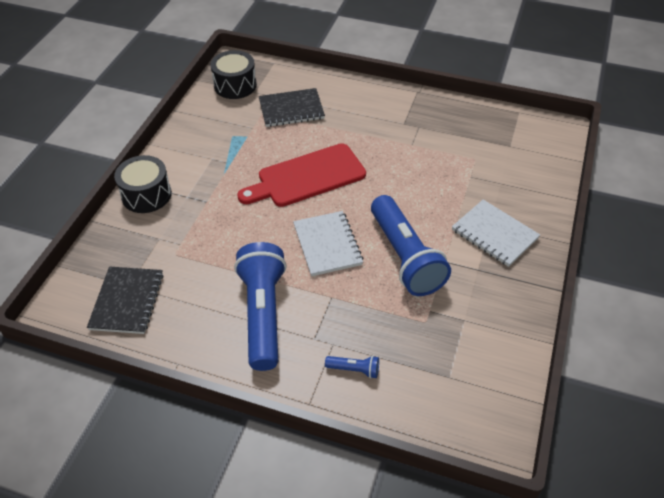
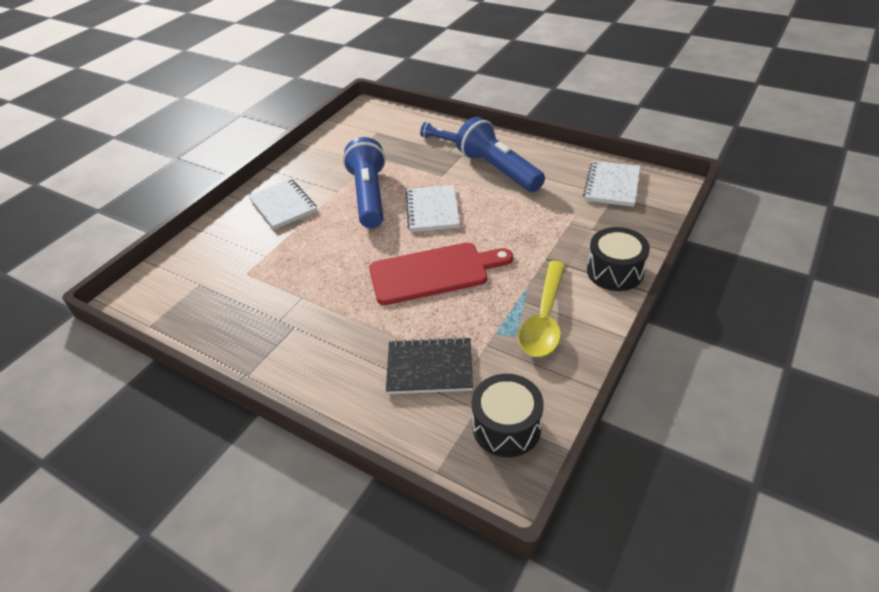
camera: 165 degrees left, 5 degrees down
black notebook [87,267,164,334] -> white notebook [583,161,640,207]
blue flashlight [234,242,287,371] -> blue flashlight turned 135 degrees clockwise [456,117,545,192]
none -> yellow spoon [518,261,566,357]

